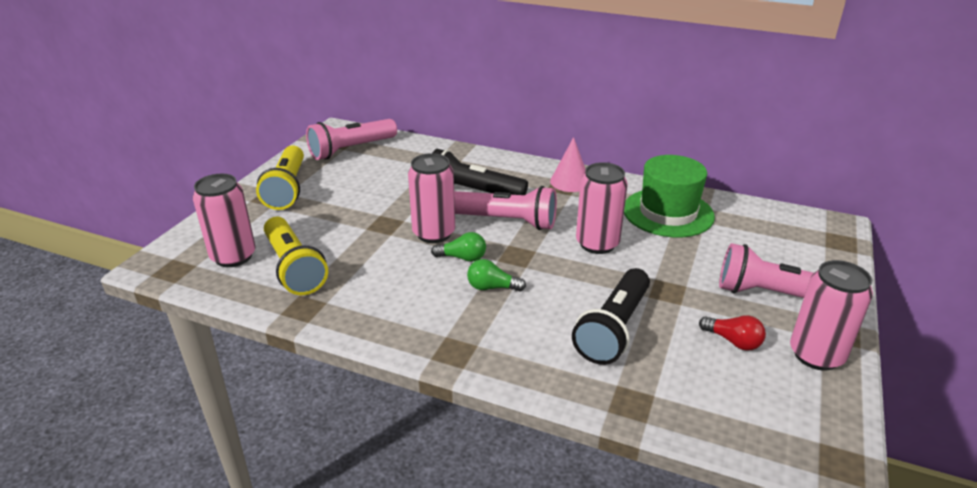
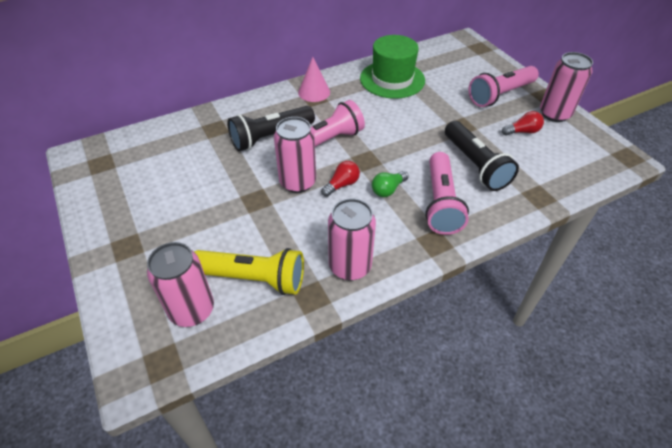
camera: 50 degrees left, 15 degrees up
yellow flashlight [256,145,304,210] -> none
pink flashlight [306,119,397,160] -> pink flashlight moved to [425,152,469,235]
green light bulb [431,232,486,262] -> red light bulb [321,161,360,197]
pink can [576,162,628,254] -> pink can moved to [328,198,376,280]

